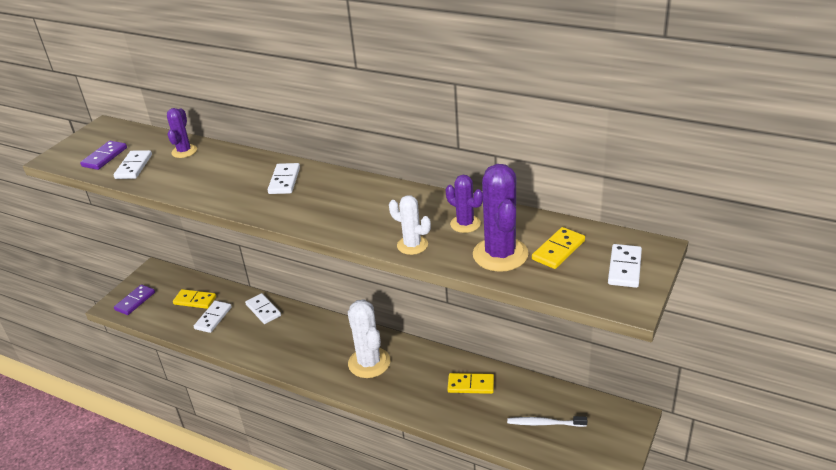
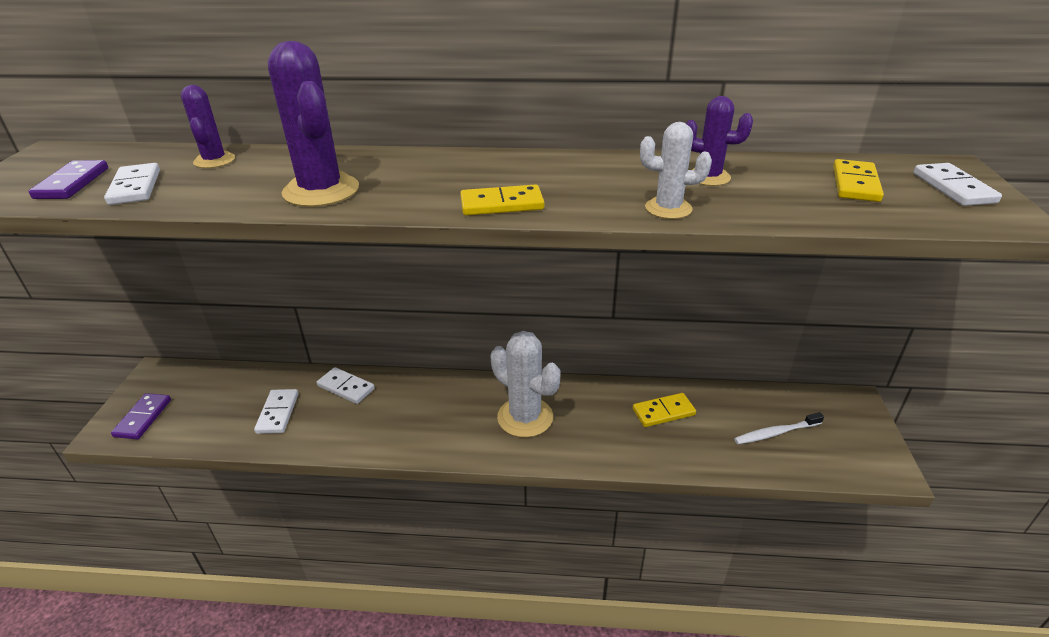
camera: 25 degrees left, 0 degrees up
yellow domino [173,289,216,309] -> yellow domino moved to [460,184,544,216]
white domino [268,163,300,194] -> none
purple cactus [473,164,529,272] -> purple cactus moved to [268,41,359,207]

